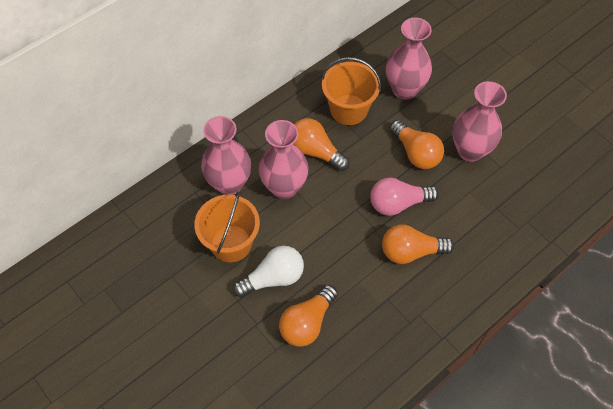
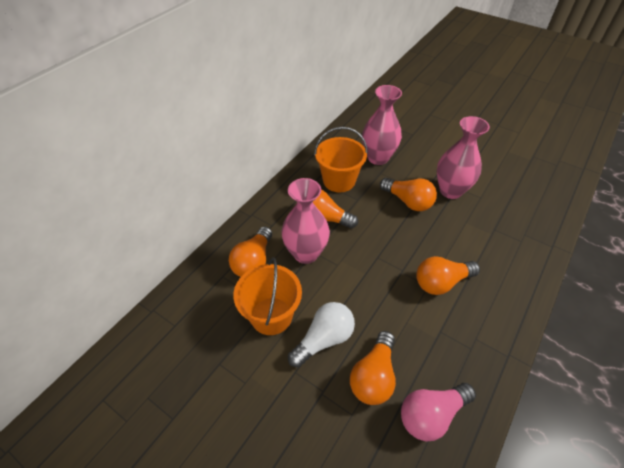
camera: 15 degrees left, 10 degrees down
pink vase [201,116,251,195] -> orange light bulb [229,227,272,277]
pink light bulb [370,178,439,216] -> pink light bulb moved to [401,383,476,441]

